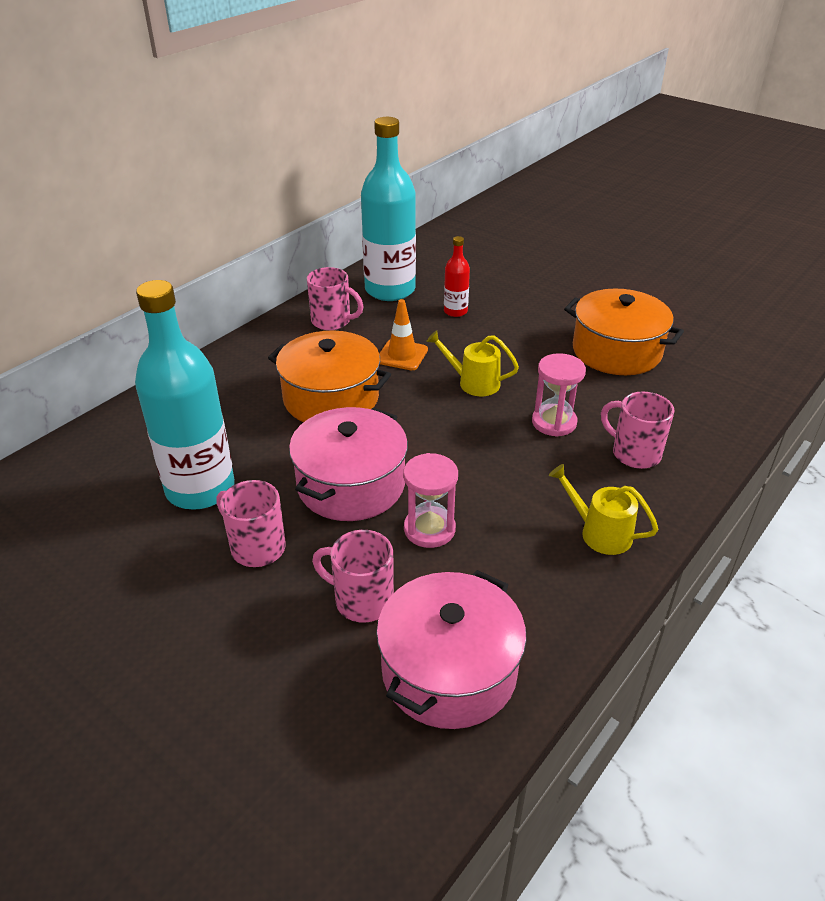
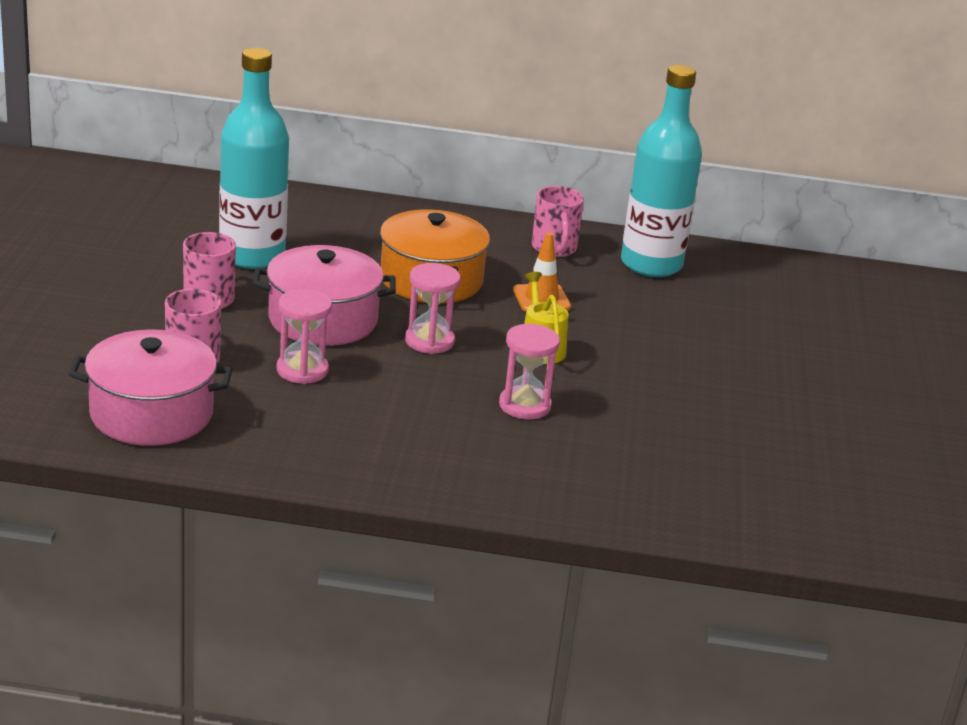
camera: 55 degrees right, 10 degrees down
red bottle [444,236,470,317] -> none
yellow watering can [549,464,658,555] -> none
orange pot [564,289,684,375] -> none
pink mug [601,392,674,469] -> none
none -> pink hourglass [405,263,461,354]

